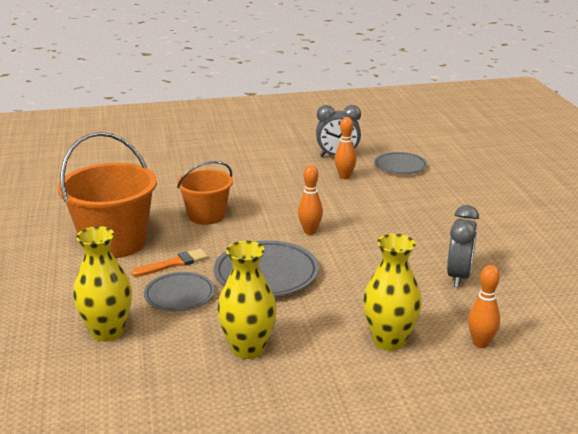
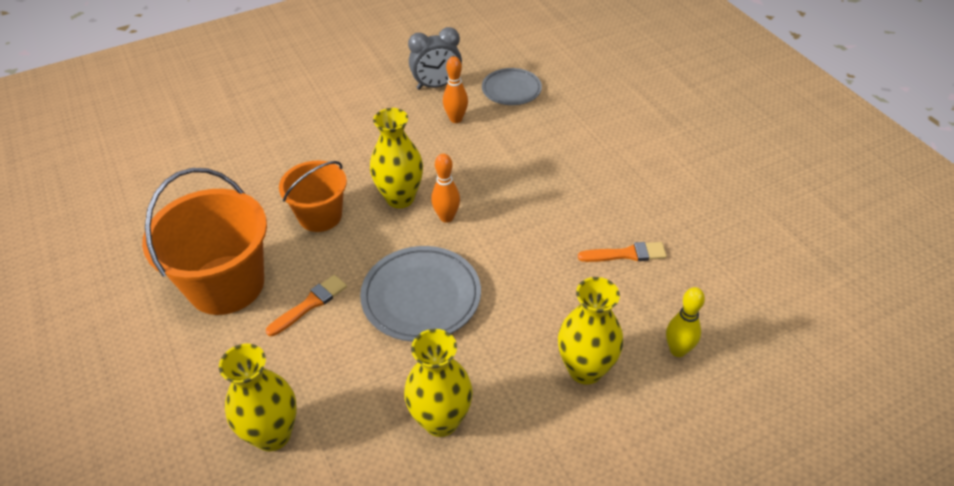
camera: 15 degrees left, 20 degrees up
grey plate [144,272,215,311] -> none
grey clock [447,205,479,287] -> orange brush [578,242,667,262]
orange bowling pin [468,265,500,348] -> yellow bowling pin [666,287,705,357]
none -> yellow vase [370,108,423,208]

